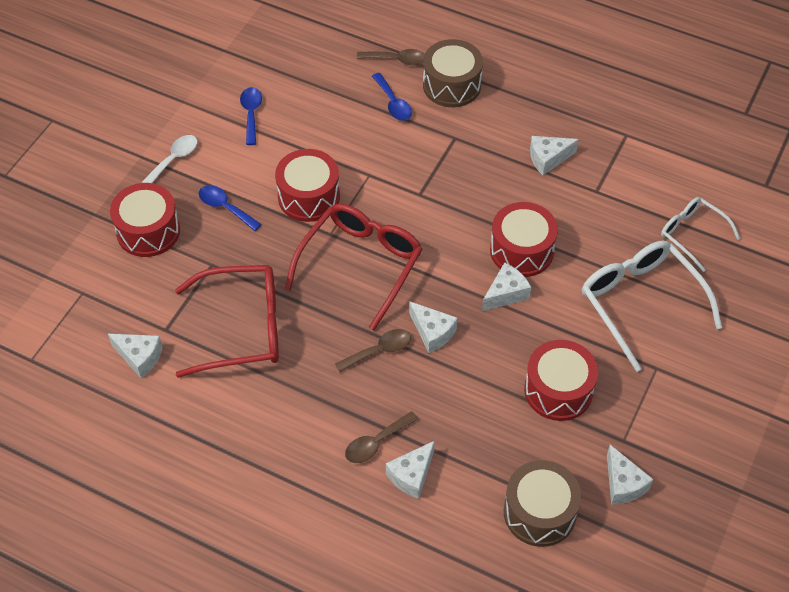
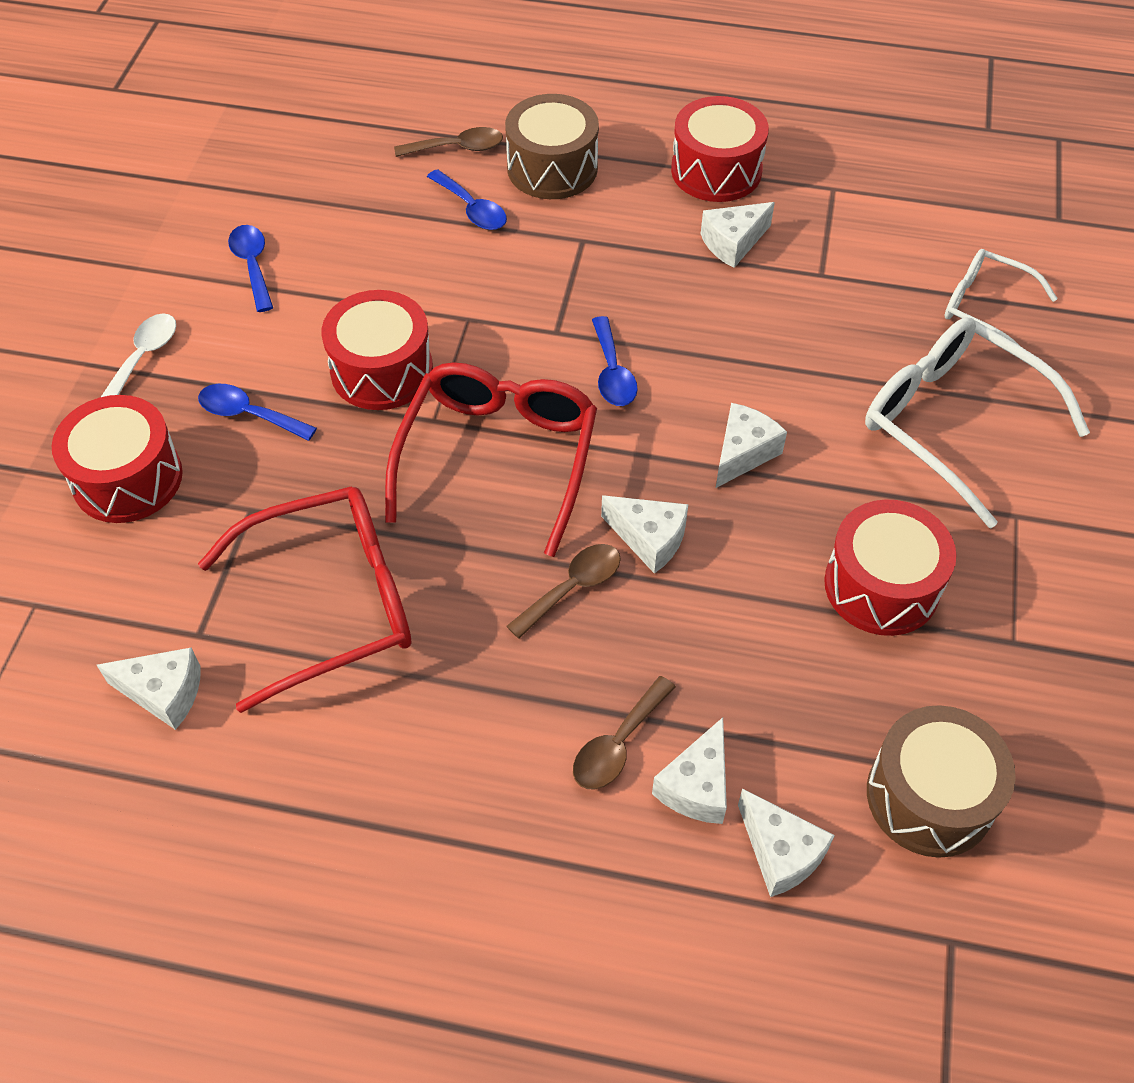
camera: 15 degrees left, 0 degrees up
red drum [490,202,558,277] -> red drum moved to [671,96,769,202]
white cheese [607,445,653,505] -> white cheese moved to [738,788,835,897]
none -> blue spoon [592,316,638,406]

